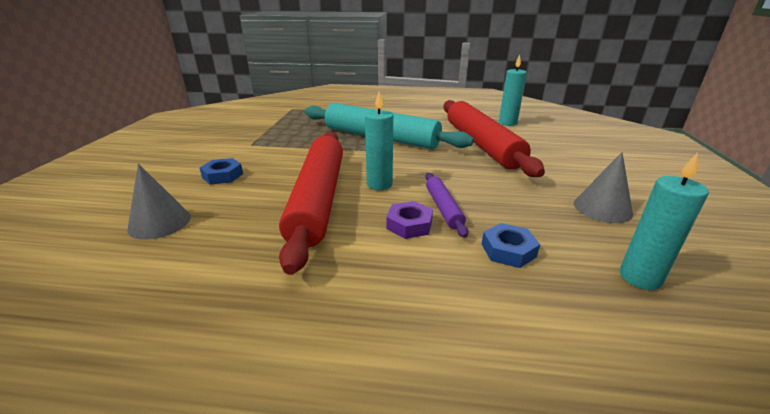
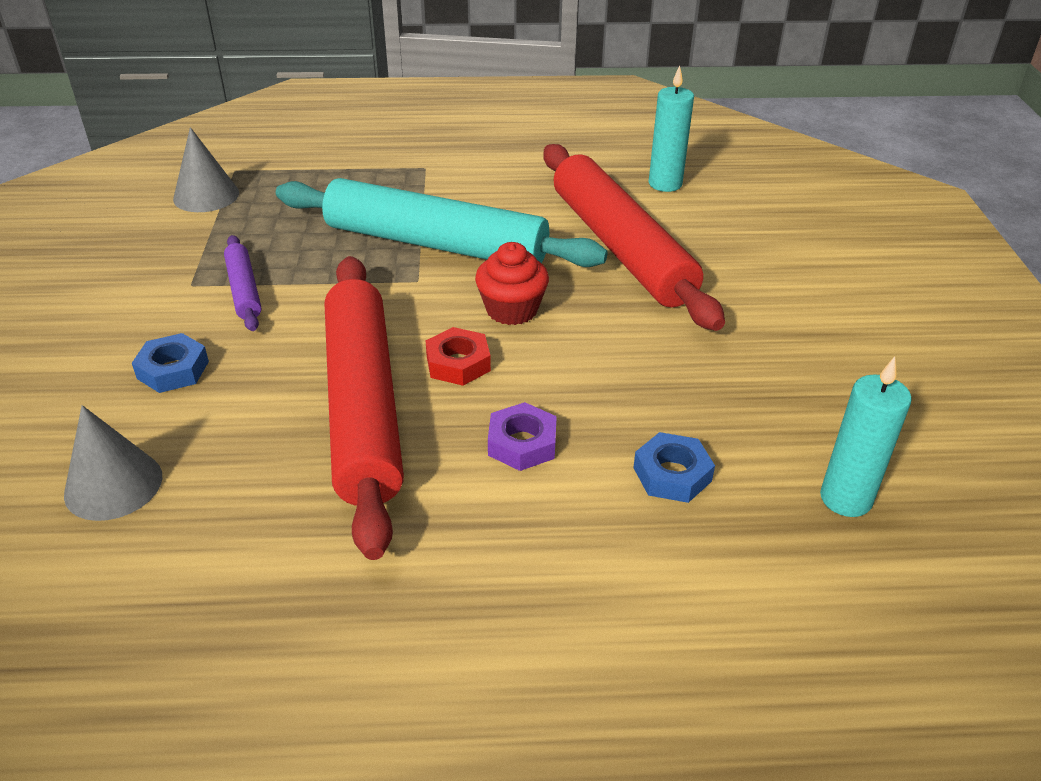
camera: 10 degrees left, 10 degrees up
turquoise candle [365,92,393,190] -> red nut [426,327,491,386]
purple rolling pin [426,173,469,238] -> purple rolling pin moved to [224,235,261,331]
grey cone [574,152,633,223] -> grey cone moved to [173,127,239,212]
none -> red cupcake [475,242,549,325]

